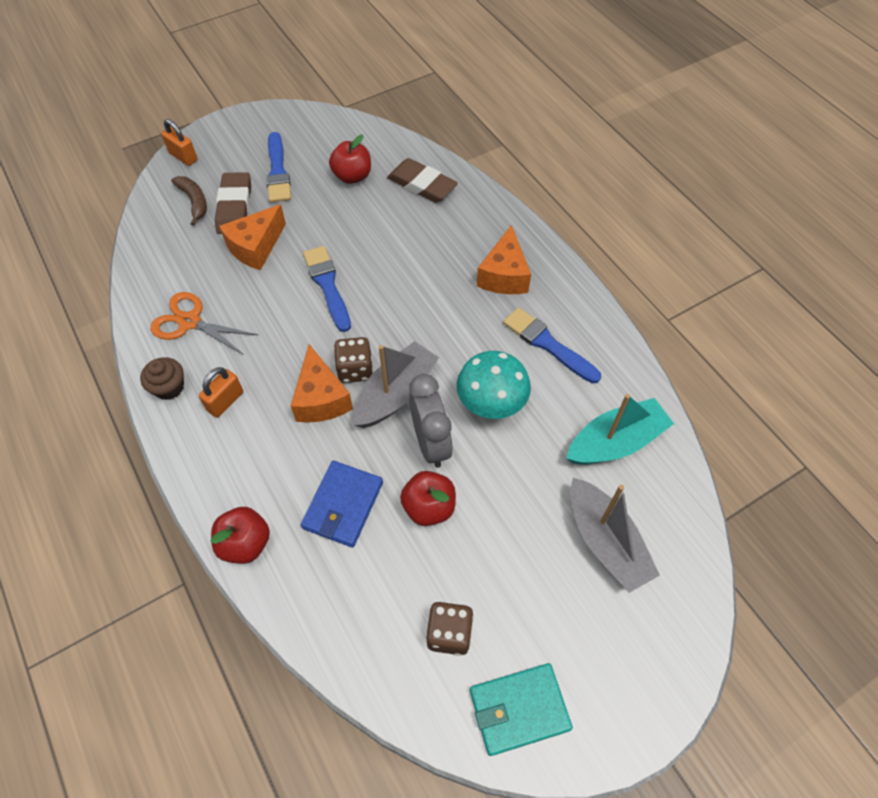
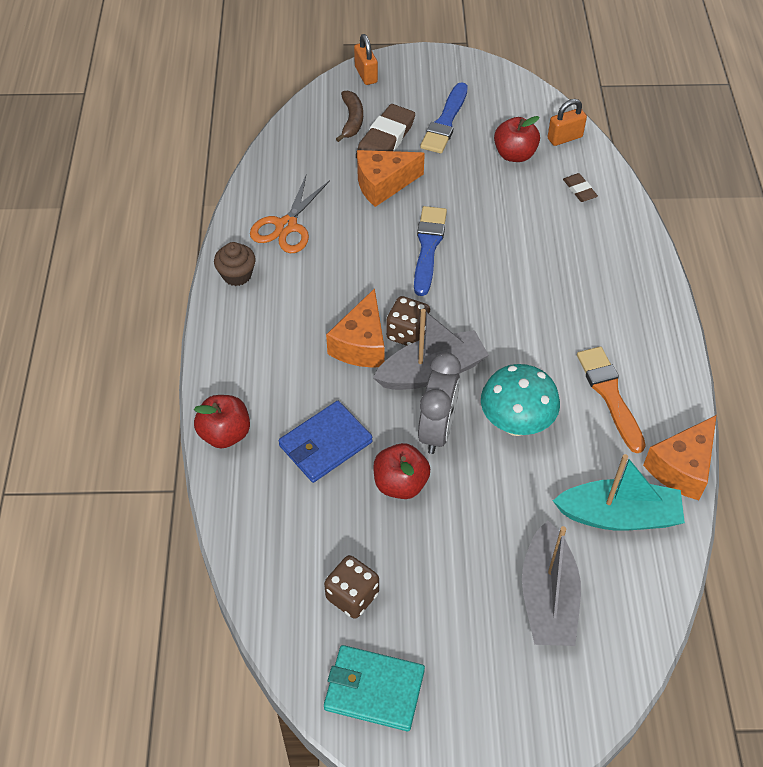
camera: 30 degrees right, 5 degrees down
orange scissors [150,292,258,355] -> orange scissors turned 120 degrees counterclockwise [250,176,330,253]
orange padlock [199,367,243,418] -> orange padlock moved to [548,99,587,146]
brown eraser [387,158,458,203] -> brown eraser [563,173,598,202], size x0.52
orange cheese [477,225,531,294] -> orange cheese moved to [643,415,717,500]
blue brush [503,307,601,383] -> orange brush [577,346,646,453]

